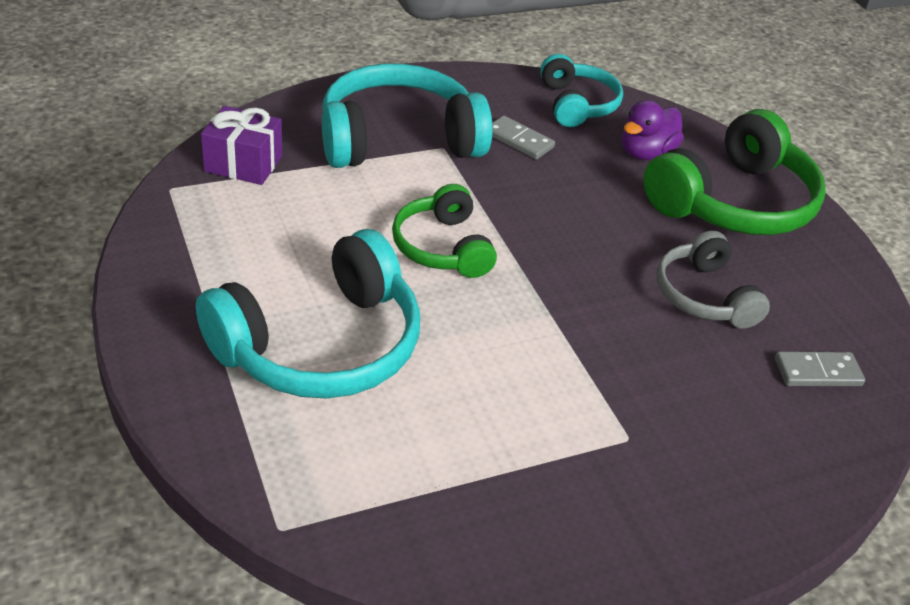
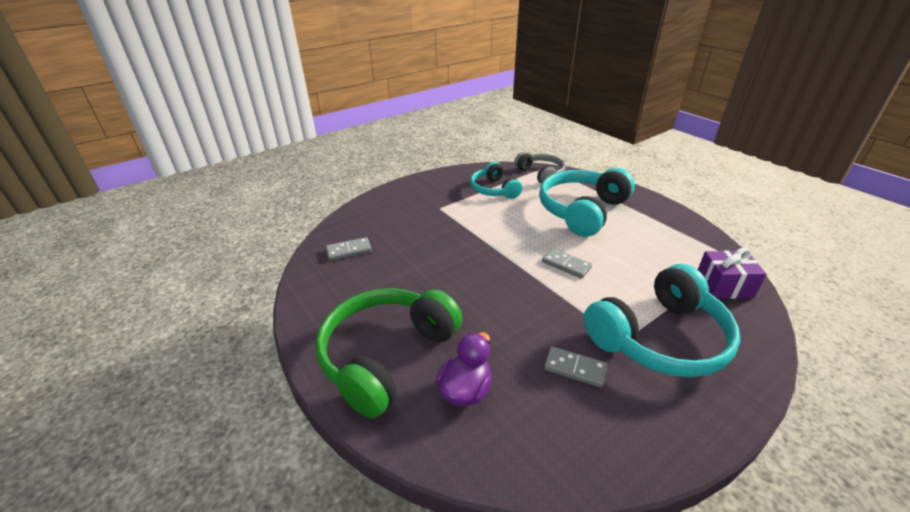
camera: 170 degrees right, 5 degrees down
green headphones [392,184,497,278] -> grey domino [542,248,592,278]
turquoise headphones [540,54,623,127] -> turquoise headphones moved to [470,161,522,199]
grey headphones [657,231,770,329] -> grey headphones moved to [514,152,566,184]

